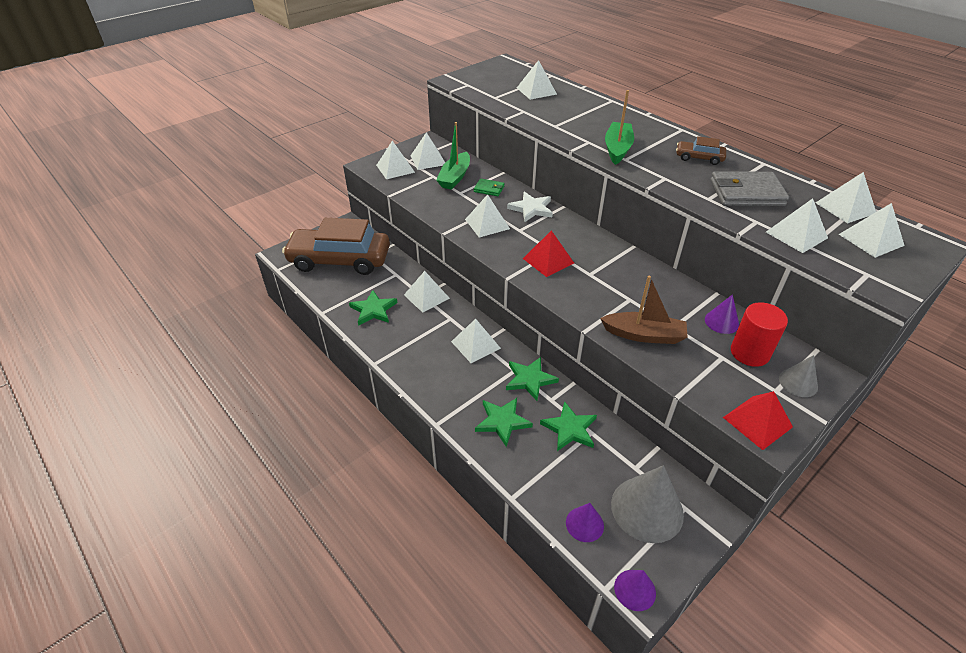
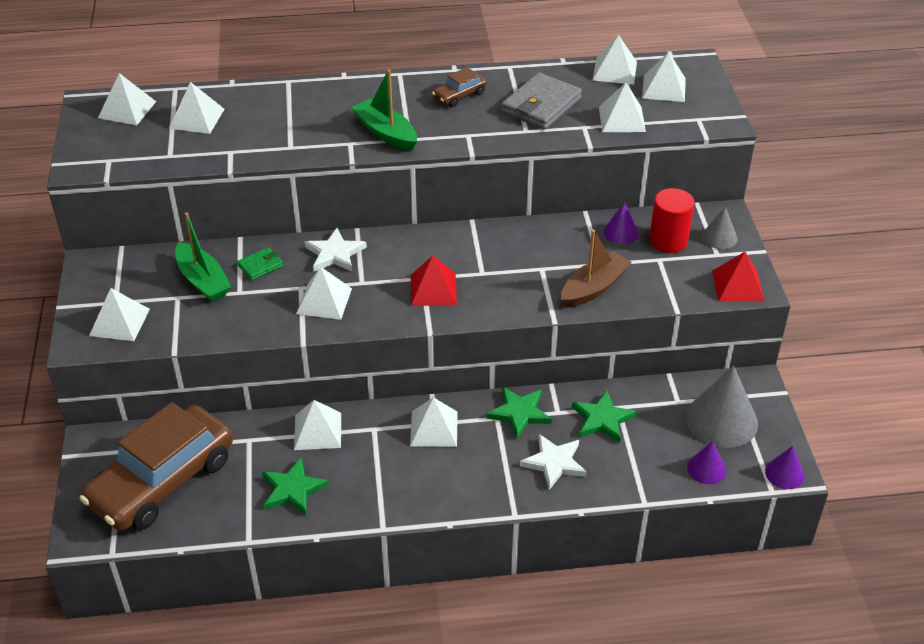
camera: 55 degrees left, 0 degrees up
white pyramid [410,132,445,170] -> white pyramid moved to [98,73,156,125]
green star [475,398,533,447] -> white star [520,434,587,490]

